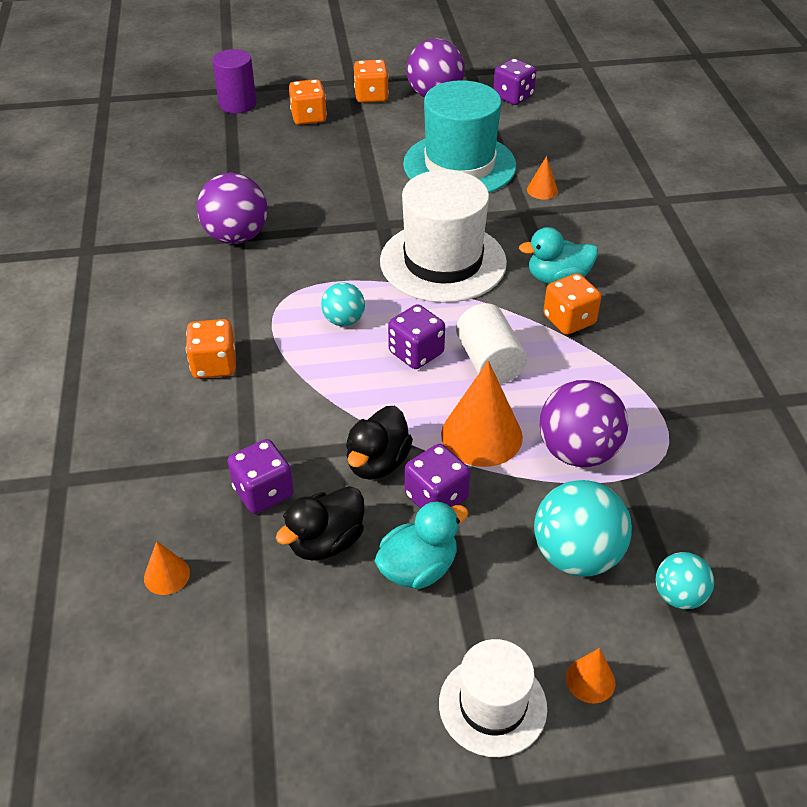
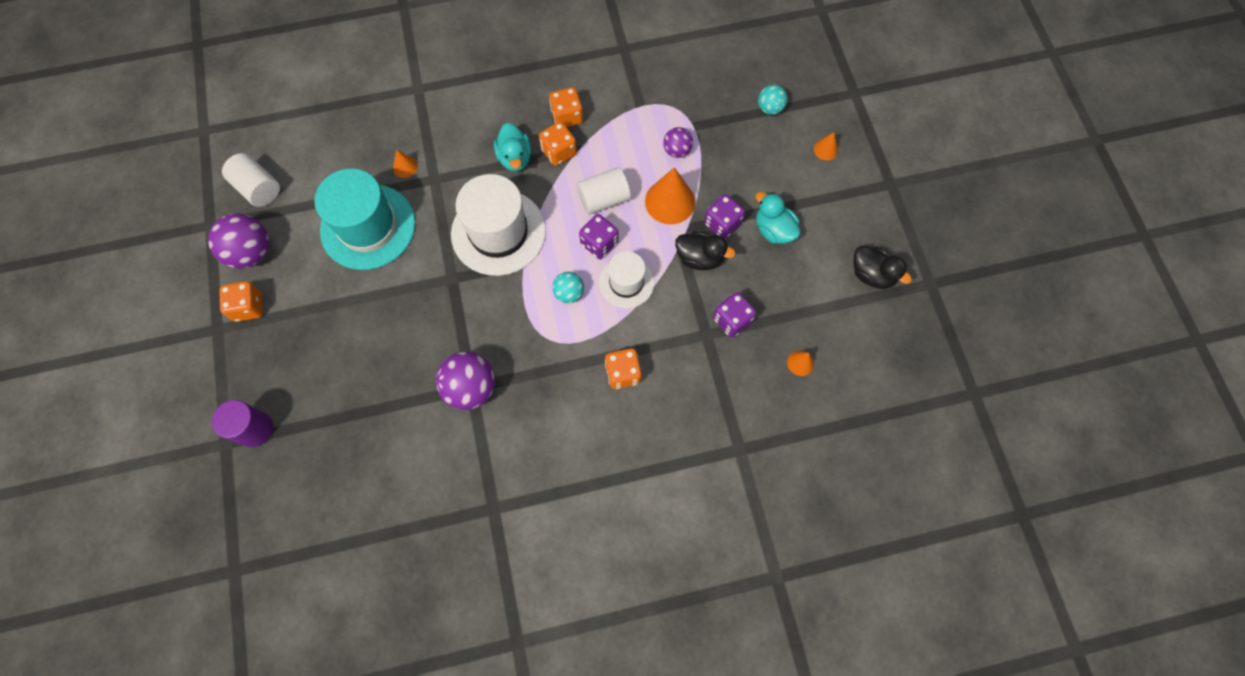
camera: 95 degrees left, 25 degrees up
black duck [276,486,365,561] -> black duck moved to [853,246,912,289]
orange dice [289,79,327,125] -> orange dice moved to [549,87,583,127]
white hat [439,639,547,757] -> white hat moved to [599,251,654,308]
purple dice [493,58,536,105] -> white cylinder [222,153,280,207]
turquoise ball [534,480,632,577] -> none
purple ball [540,380,628,467] -> purple ball [663,127,693,158], size x0.58

